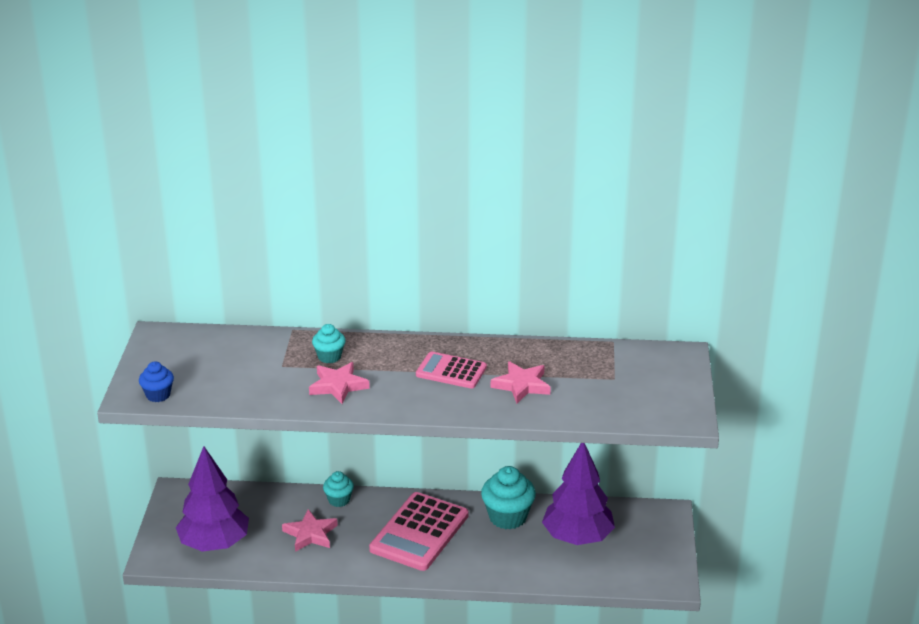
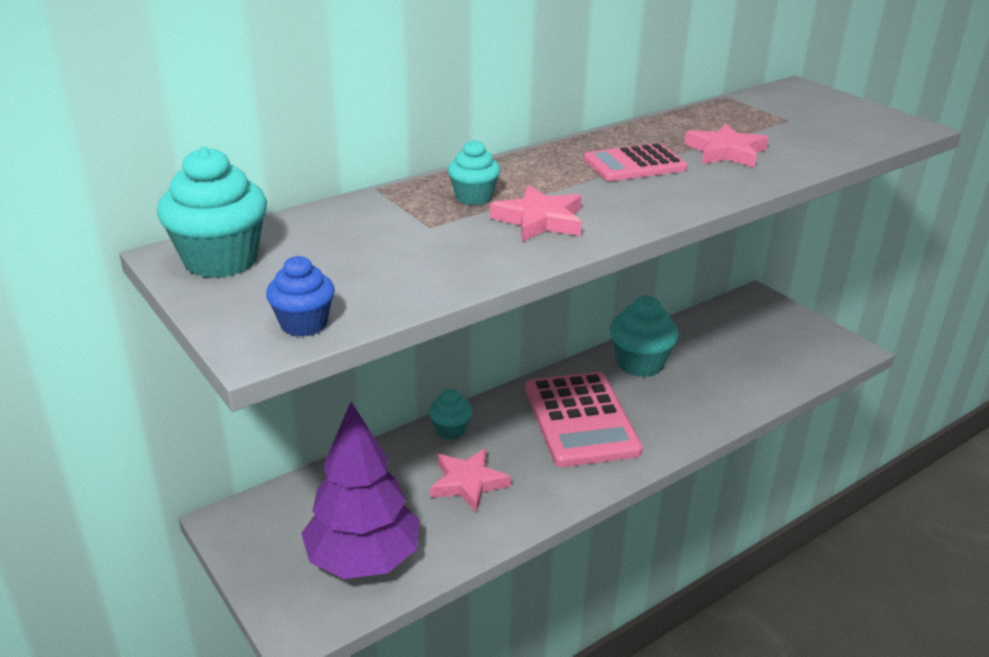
camera: 40 degrees left, 0 degrees up
purple tree [542,443,615,545] -> none
none -> turquoise cupcake [157,146,267,278]

